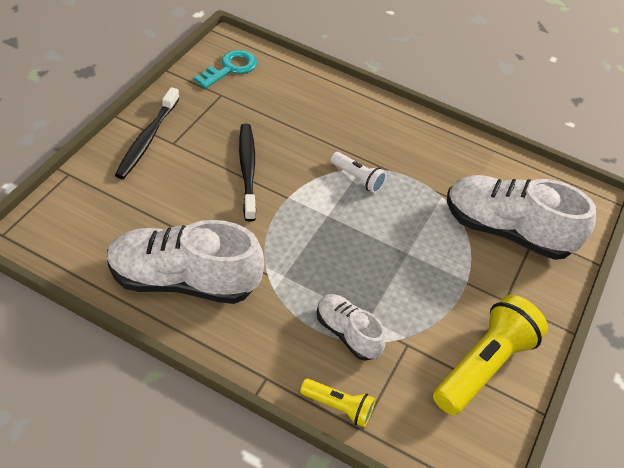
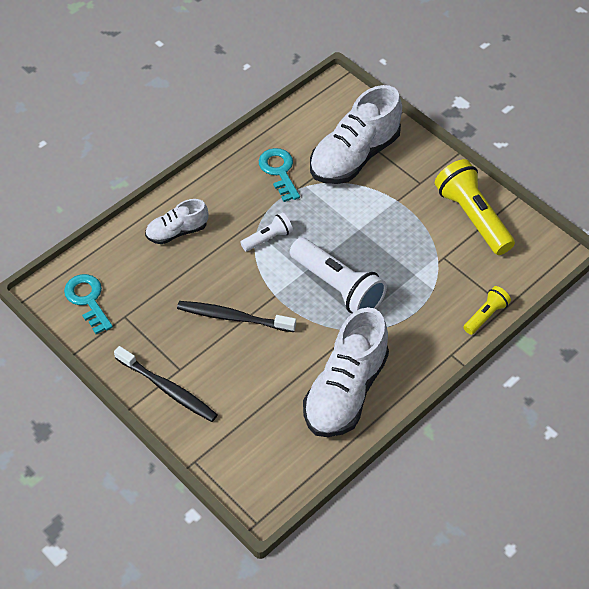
camera: 65 degrees left, 5 degrees up
white shoe [317,294,386,361] -> white shoe moved to [145,199,208,244]
none -> turquoise key [259,148,300,202]
none -> white flashlight [290,238,387,313]

